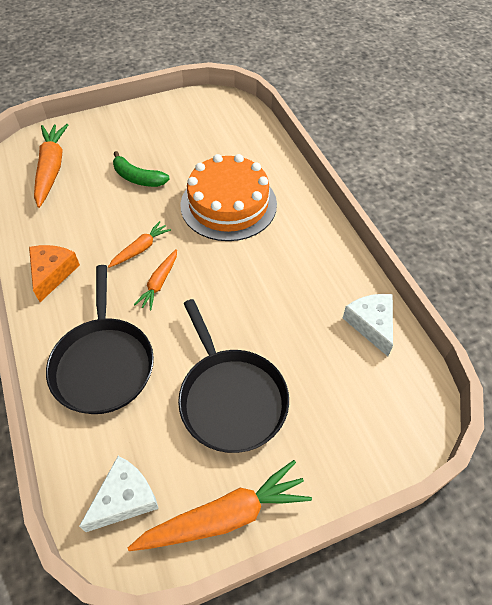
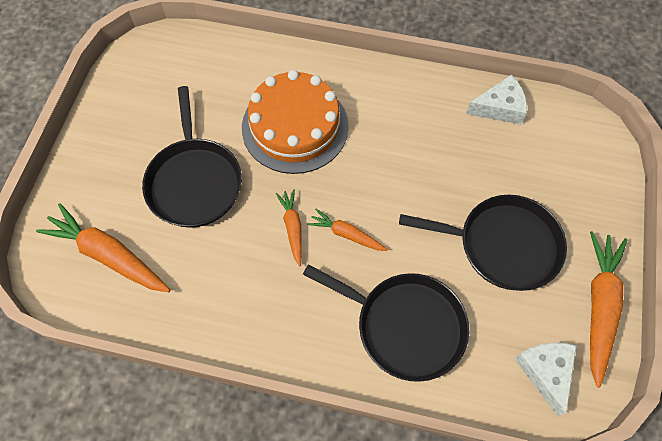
camera: 55 degrees left, 10 degrees up
orange cheese [29,245,80,302] -> none
green banana [113,151,170,187] -> black pan [142,86,242,228]
orange carrot [134,249,177,311] -> orange carrot turned 150 degrees clockwise [308,209,388,251]
white cheese [343,294,393,356] -> white cheese turned 150 degrees clockwise [466,75,527,125]

